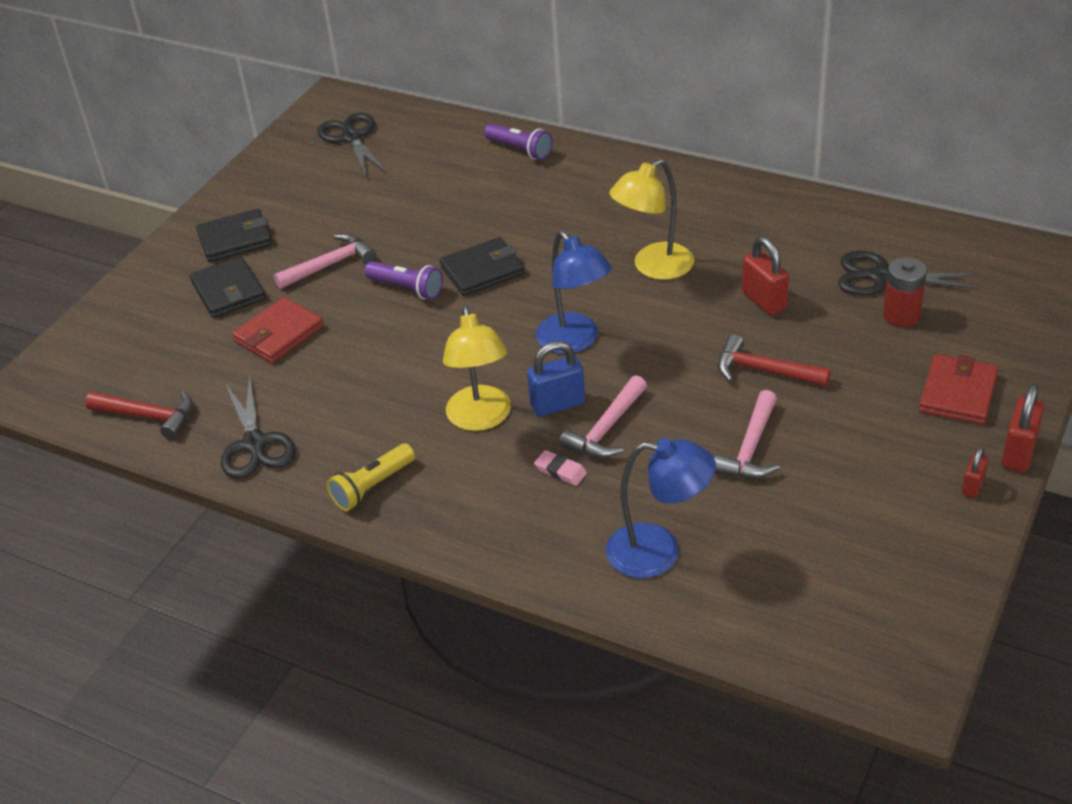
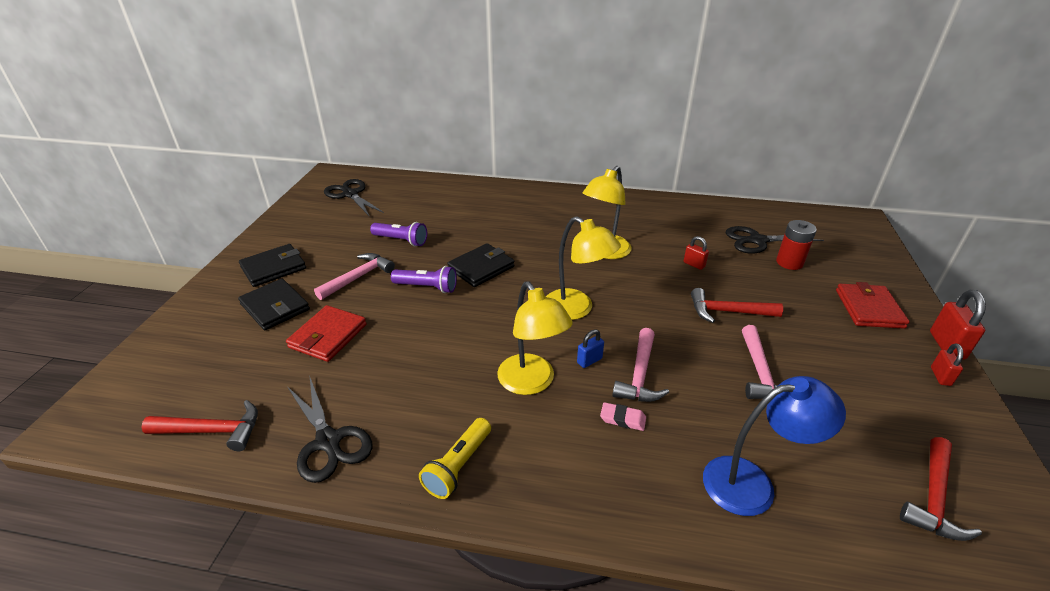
camera: 20 degrees left, 5 degrees down
purple flashlight [484,123,553,160] -> purple flashlight moved to [370,222,427,246]
blue padlock [527,341,585,417] -> blue padlock [577,329,604,368], size x0.59
blue lamp [536,231,612,354] -> yellow lamp [546,216,621,320]
red padlock [742,236,789,315] -> red padlock [684,236,709,270], size x0.59
none -> red hammer [900,437,982,541]

